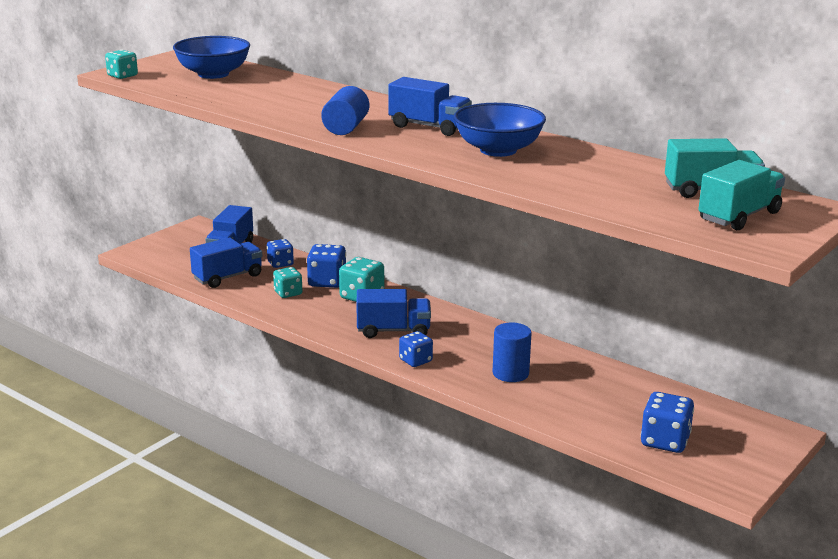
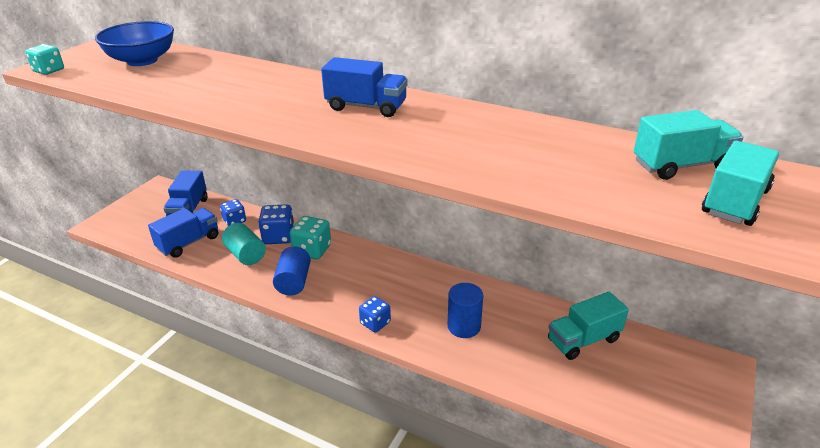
camera: 10 degrees left, 10 degrees up
turquoise dice [273,267,302,298] -> turquoise cylinder [222,223,266,265]
blue cylinder [321,86,369,135] -> blue cylinder moved to [273,246,311,295]
blue truck [356,289,431,338] -> none
blue bowl [454,103,546,157] -> none
blue dice [641,392,694,453] -> none
none -> turquoise truck [548,292,629,360]

